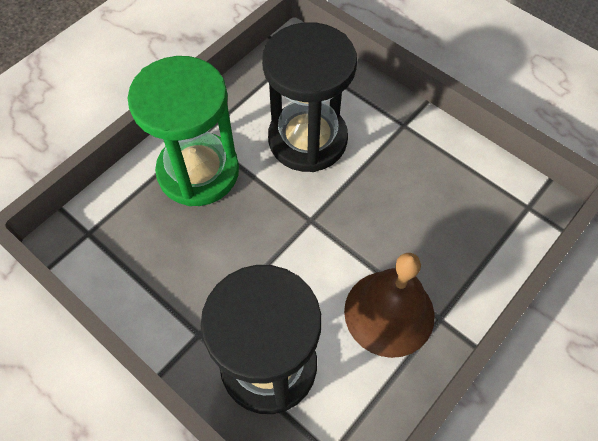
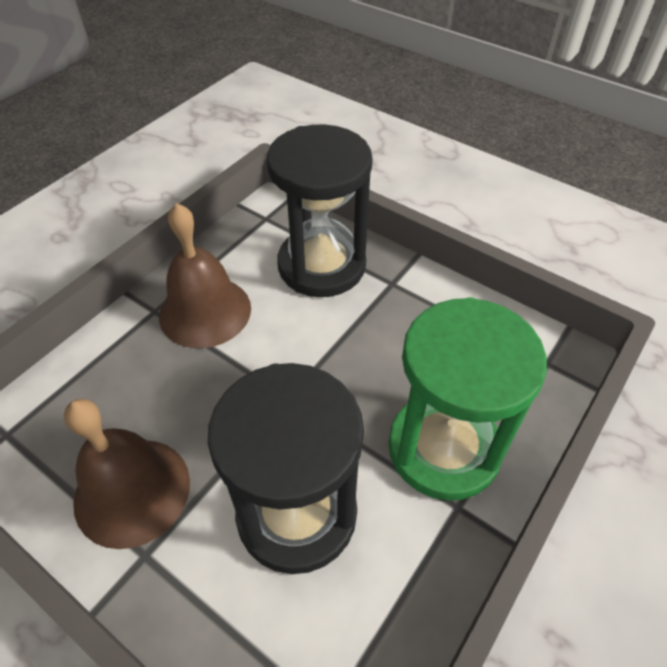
camera: 175 degrees right, 10 degrees down
none -> brown bell [64,399,190,549]

